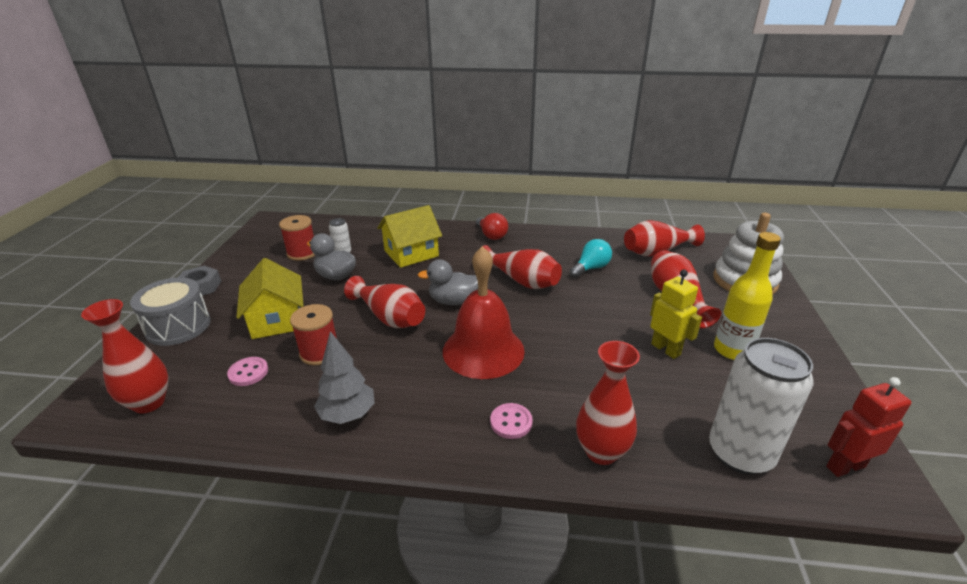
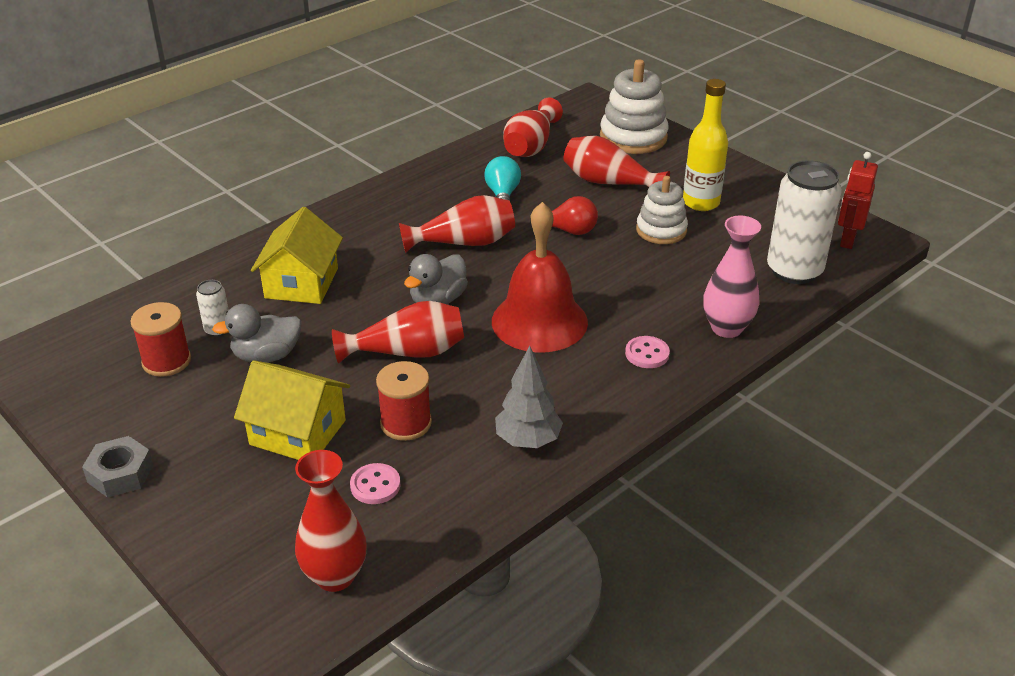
camera: 50 degrees left, 5 degrees up
grey drum [130,277,211,346] -> none
red light bulb [476,213,508,240] -> red light bulb moved to [530,196,598,235]
red vase [576,341,640,465] -> pink vase [703,216,761,338]
yellow robot [650,269,702,359] -> white stacking toy [636,176,688,244]

